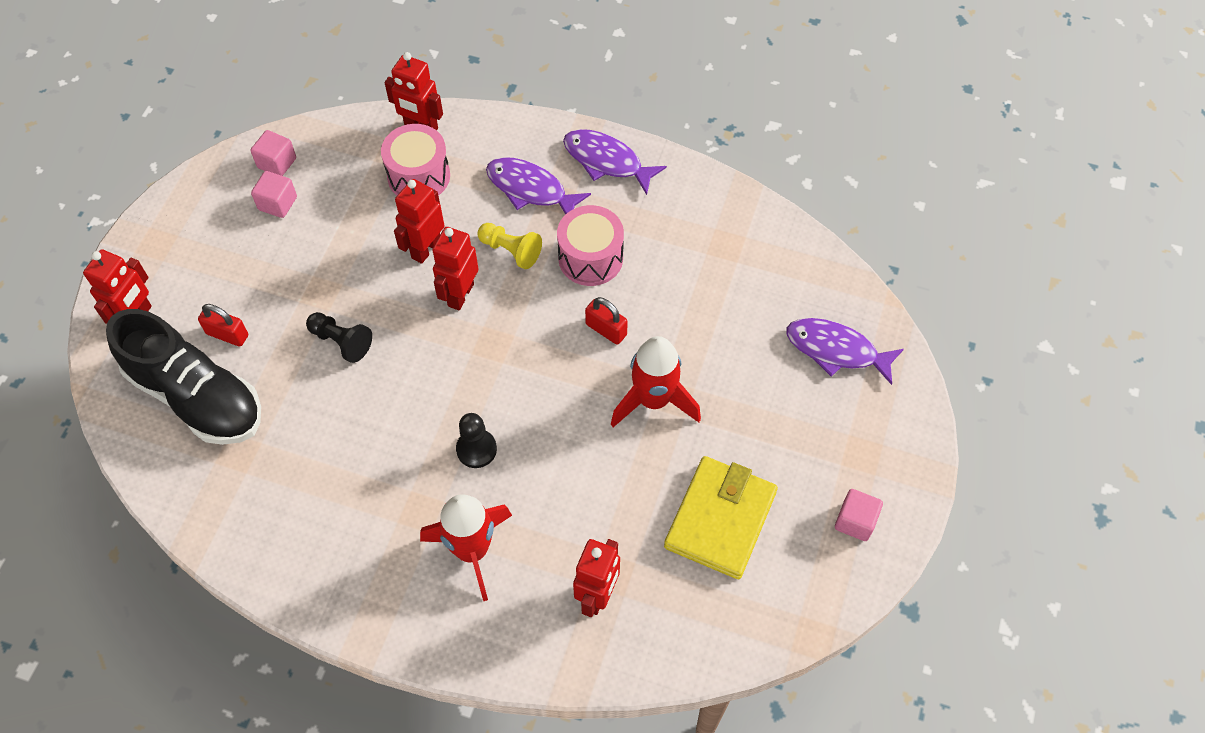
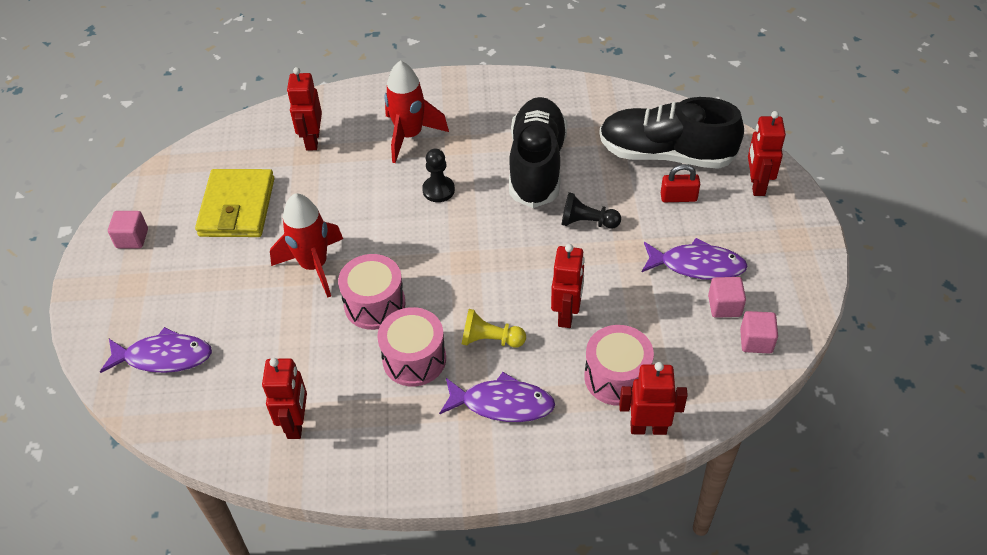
camera: 160 degrees right, 10 degrees down
red robot [432,227,479,310] -> red robot moved to [262,358,307,439]
purple fish [563,129,667,195] -> purple fish moved to [642,238,748,280]
red padlock [585,297,628,345] -> pink drum [338,254,406,330]
none -> black shoe [509,97,567,208]

